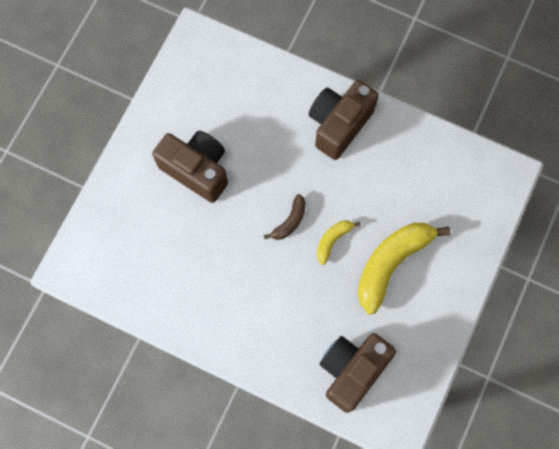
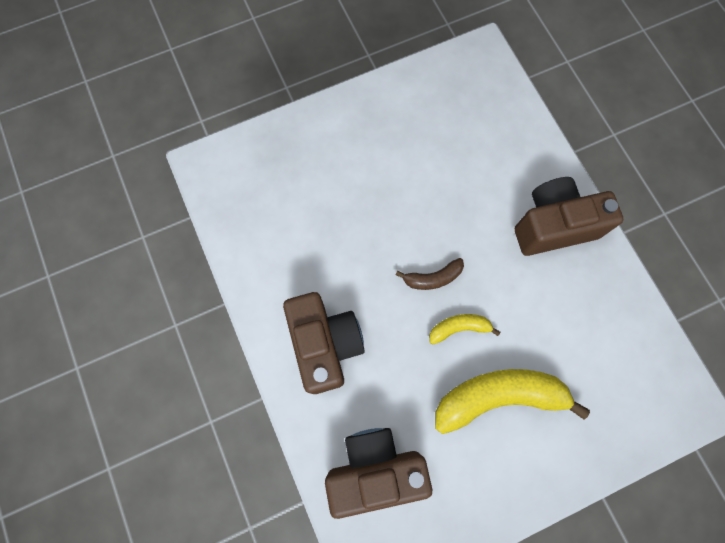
camera: 40 degrees right, 0 degrees up
brown camera [152,131,228,203] -> brown camera moved to [283,292,365,394]

